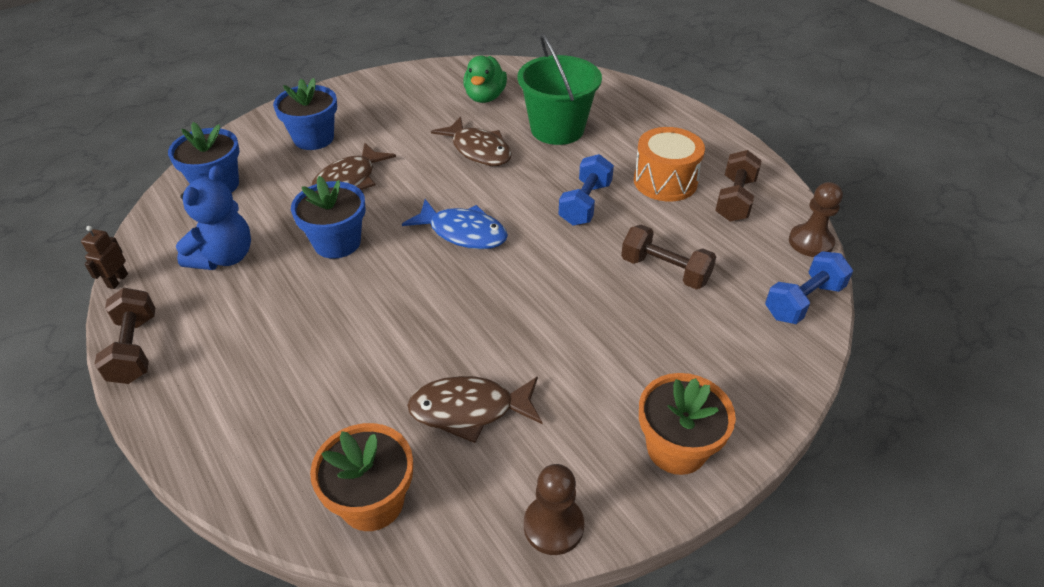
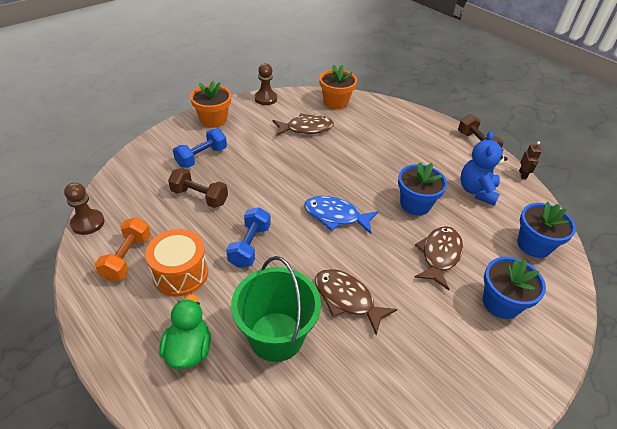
camera: 170 degrees right, 0 degrees up
green duck [463,56,507,103] -> green duck moved to [160,294,211,369]
brown dumbbell [715,150,762,222] -> orange dumbbell [95,217,151,282]
blue dumbbell [765,251,853,324] -> blue dumbbell moved to [173,129,227,168]

